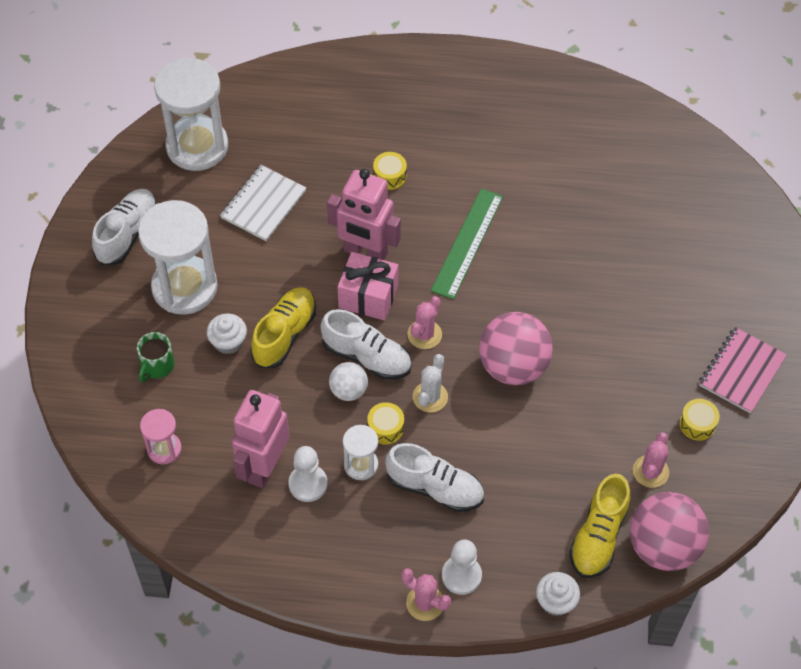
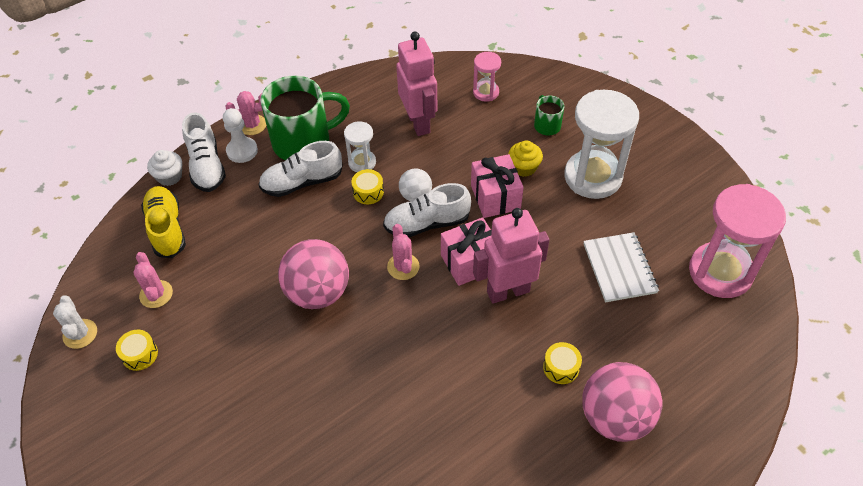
camera: 140 degrees right, 5 degrees down
white shoe [92,189,157,266] -> white shoe moved to [182,112,226,192]
white hourglass [154,58,228,171] -> pink hourglass [689,184,786,298]
white cupcake [207,314,247,354] -> yellow cupcake [508,141,543,177]
yellow shoe [251,287,316,368] -> pink gift [471,154,524,218]
white pawn [288,446,328,502] -> none
white cactus [413,354,448,412] -> white cactus moved to [53,295,97,349]
green ruler [431,189,503,299] -> none
pink ball [630,492,709,571] -> pink ball moved to [582,362,663,442]
pink notebook [699,327,787,414] -> none
none -> green mug [261,76,350,160]

